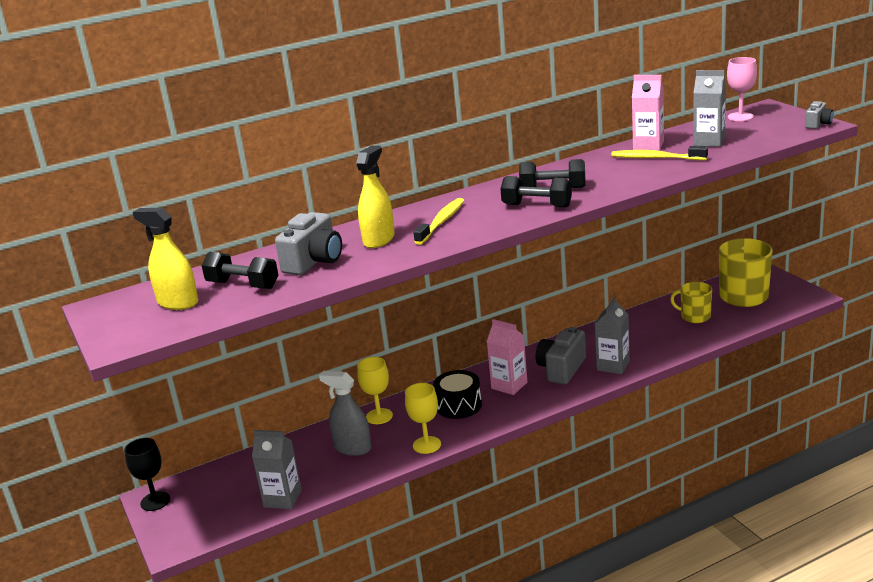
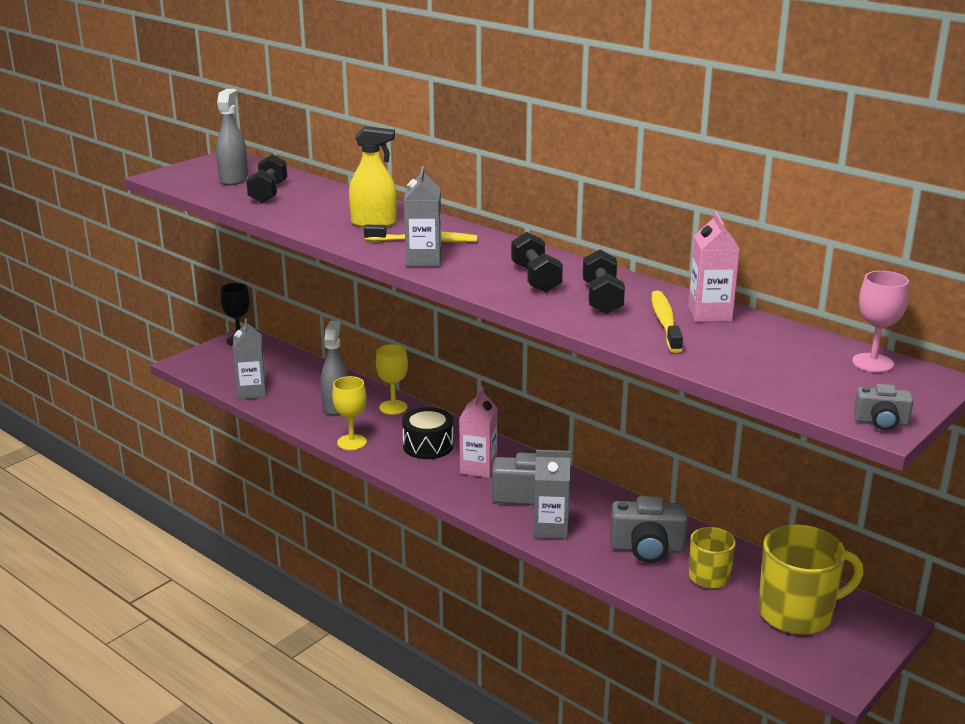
camera: 65 degrees right, 0 degrees up
yellow spray bottle [133,208,199,310] -> grey spray bottle [216,89,248,185]
grey camera [275,212,342,275] -> grey camera moved to [610,496,688,563]
black dumbbell [500,176,572,207] -> black dumbbell moved to [583,249,625,314]
grey carton [693,70,726,147] -> grey carton moved to [404,166,442,267]

